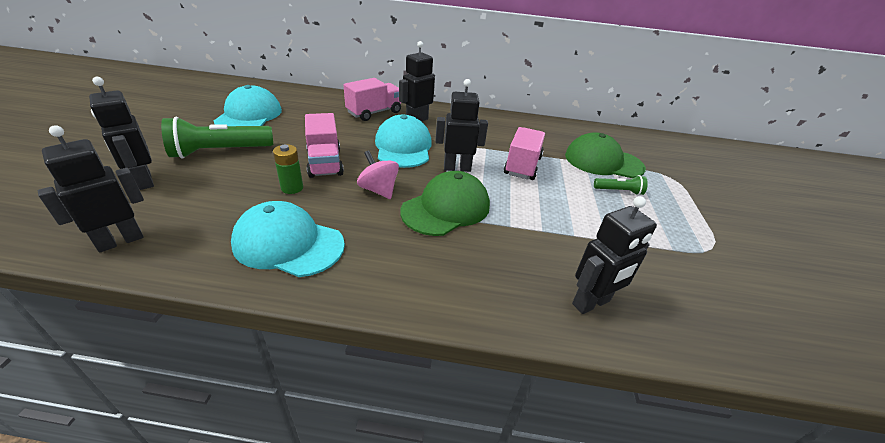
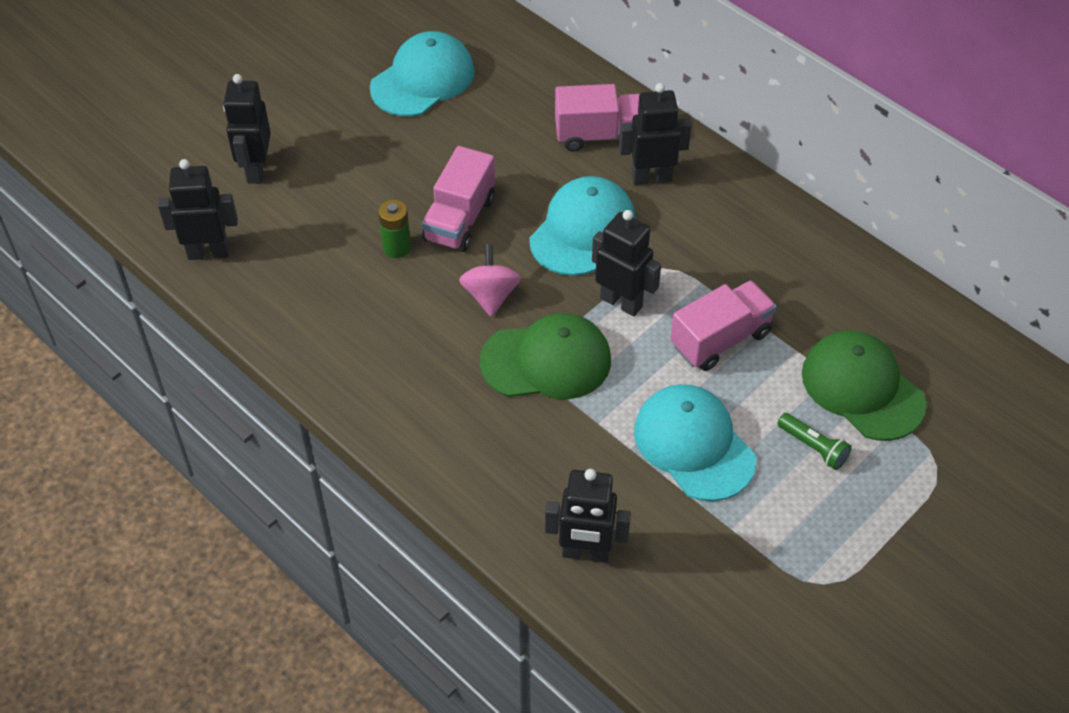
camera: 40 degrees right, 15 degrees up
green flashlight [161,117,273,159] -> none
turquoise cap [231,201,345,277] -> turquoise cap moved to [634,384,756,501]

